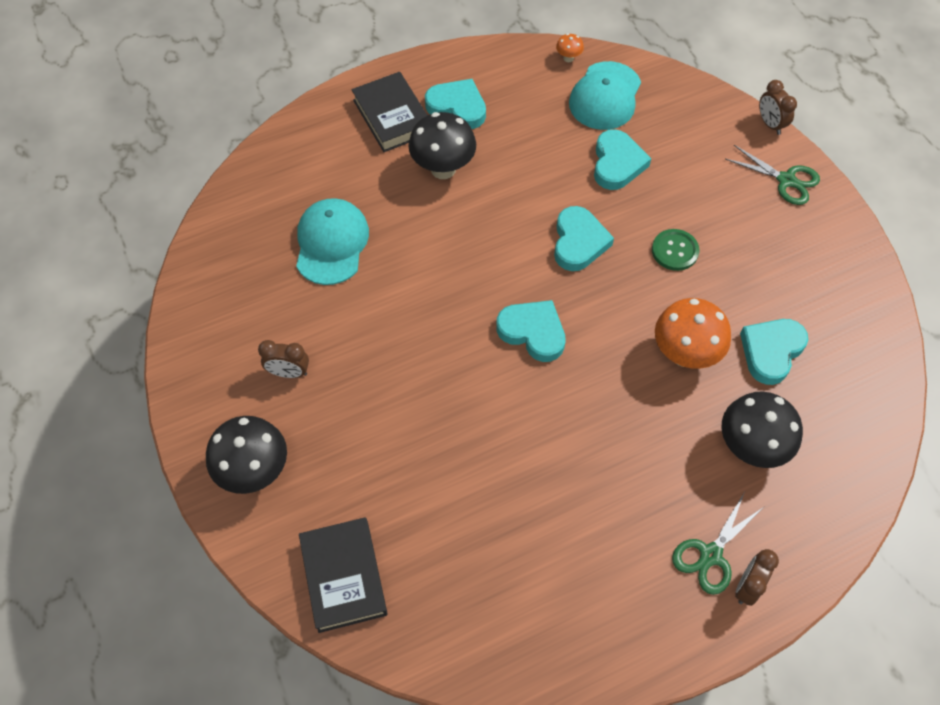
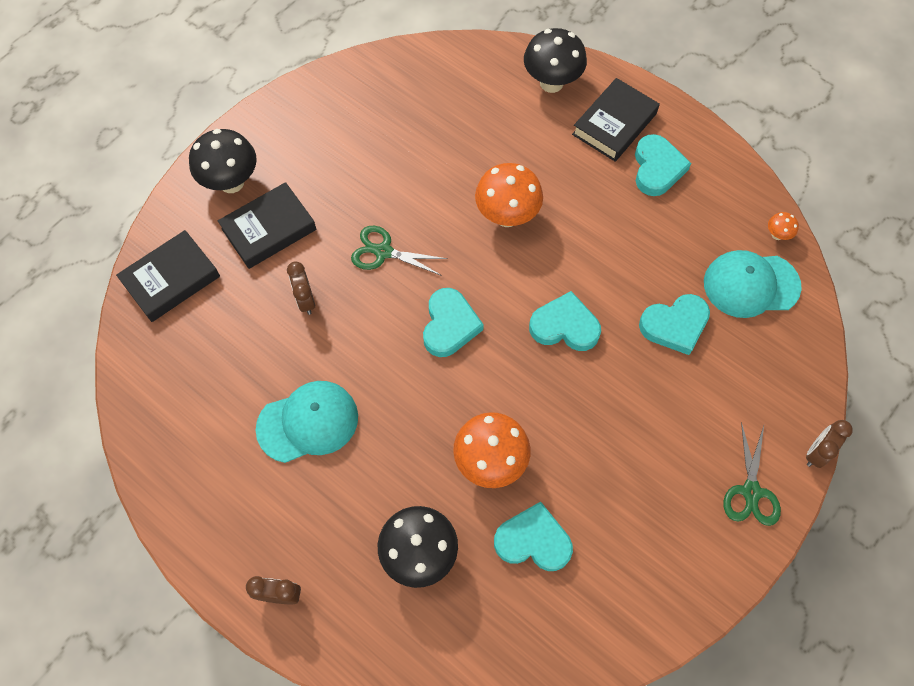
camera: 65 degrees right, 5 degrees up
brown clock [258,340,309,378] -> brown clock moved to [287,262,315,315]
turquoise cap [296,198,369,285] -> turquoise cap moved to [256,381,358,463]
black mushroom [408,112,476,179] -> black mushroom moved to [524,28,587,93]
turquoise heart [554,206,614,271] -> turquoise heart turned 150 degrees counterclockwise [529,291,601,351]
green button [652,229,699,271] -> none
green scissors [672,493,765,595] -> green scissors moved to [351,226,448,276]
none -> black book [218,182,316,269]
none -> orange mushroom [475,163,543,227]

